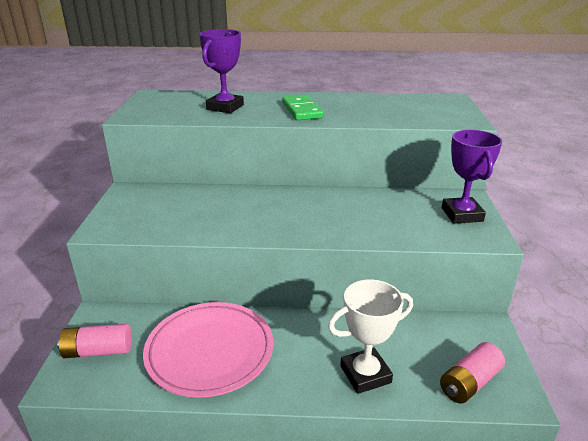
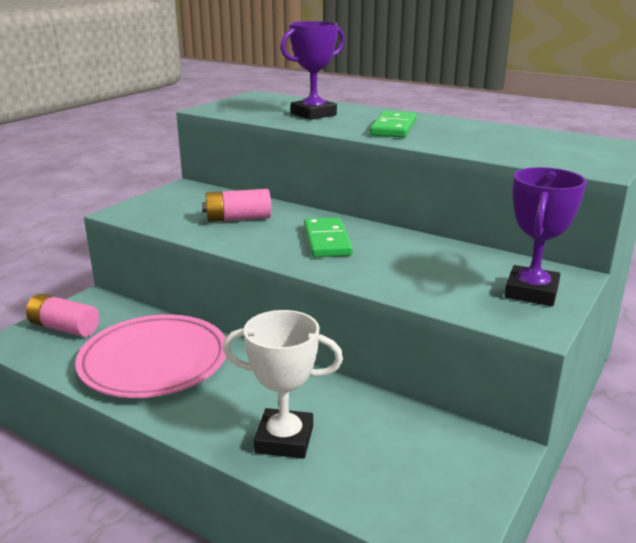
camera: 30 degrees right, 5 degrees down
pink battery [440,342,505,403] -> pink battery moved to [202,189,271,222]
none -> green domino [304,217,353,257]

